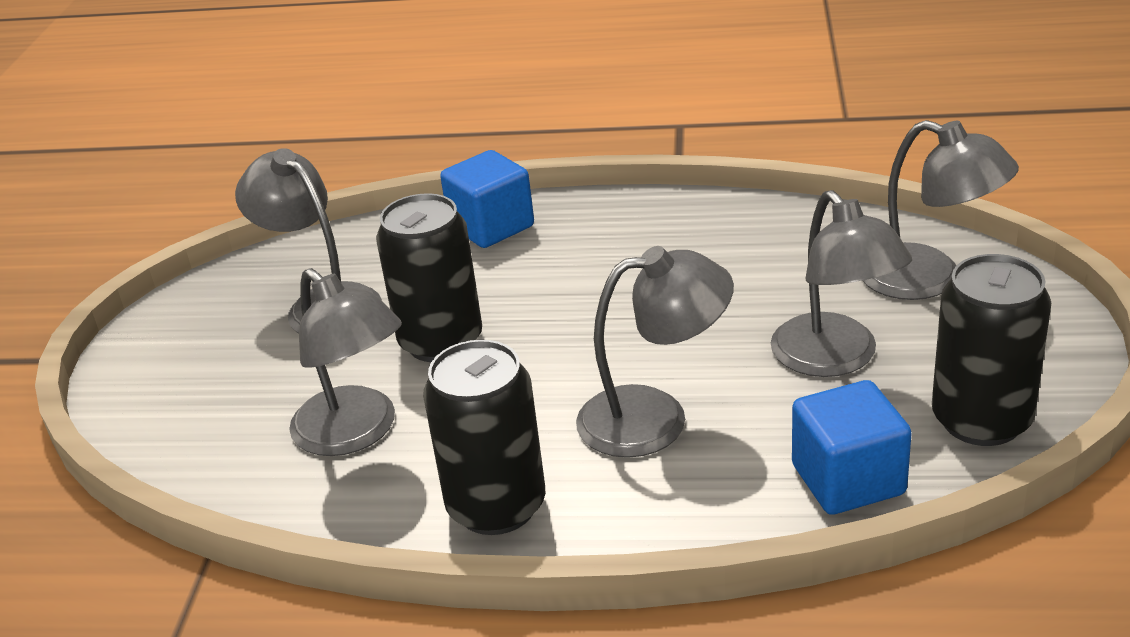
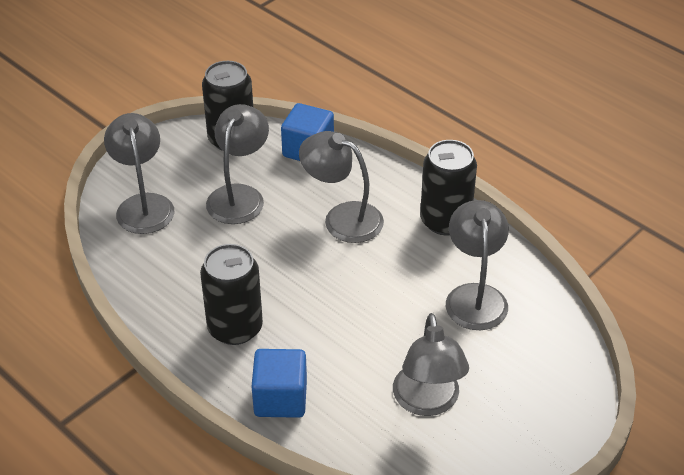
camera: 145 degrees left, 10 degrees up
black can [376,193,482,362] -> black can moved to [200,244,263,345]

